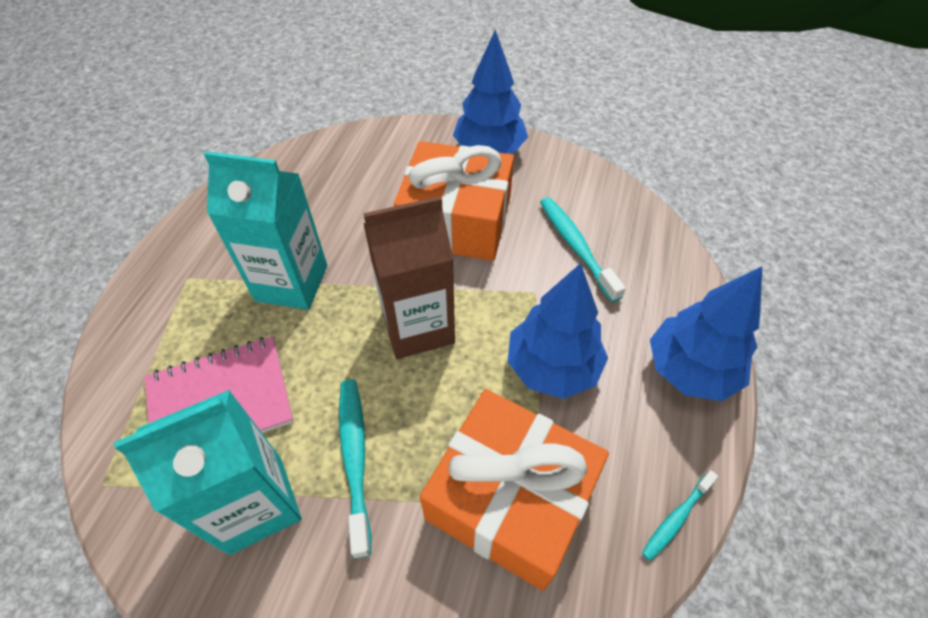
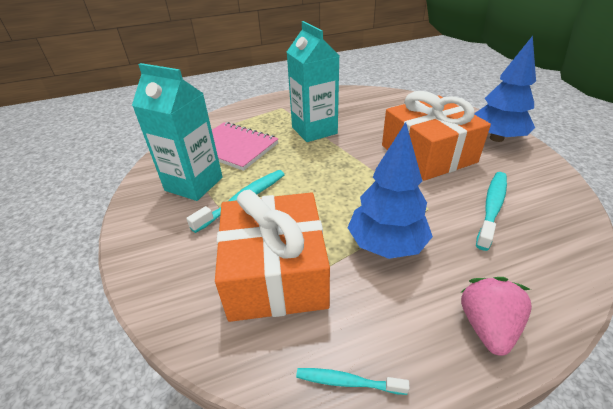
camera: 55 degrees right, 15 degrees down
brown carton [363,196,455,359] -> none
blue tree [650,267,762,401] -> pink strawberry [460,277,532,356]

